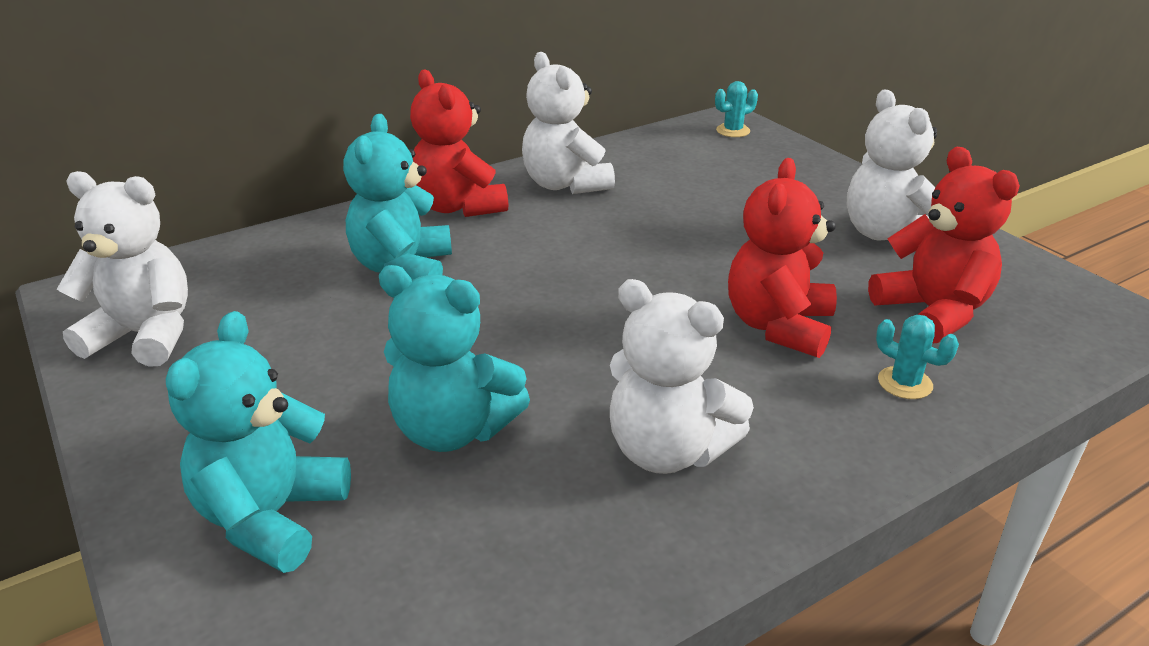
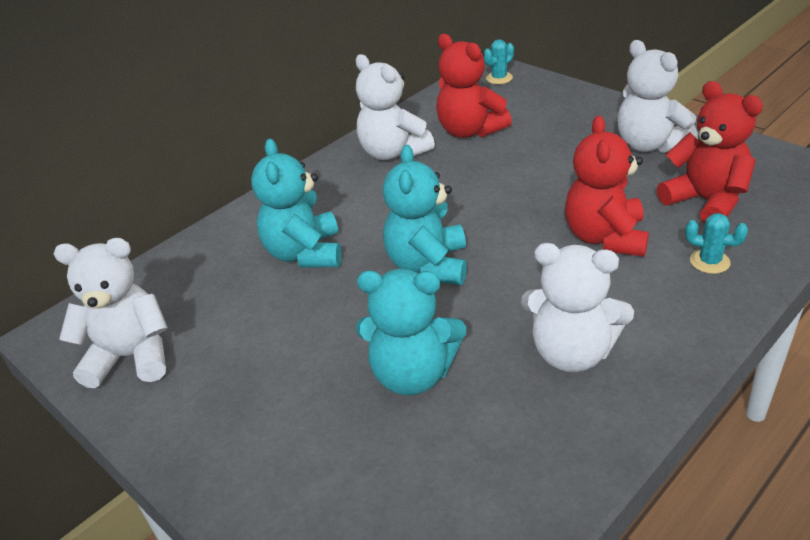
camera: 10 degrees left, 5 degrees up
turquoise teddy bear [166,311,351,573] -> turquoise teddy bear moved to [383,145,467,285]
red teddy bear [410,70,508,217] -> red teddy bear moved to [436,34,512,138]

